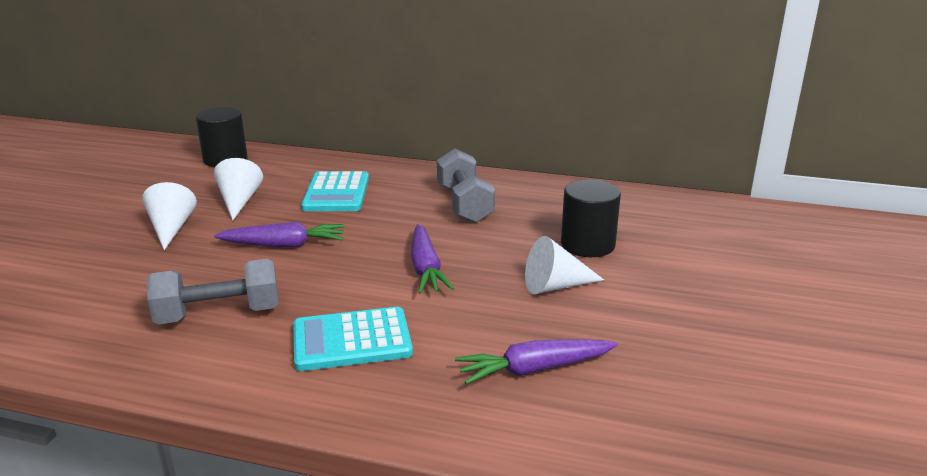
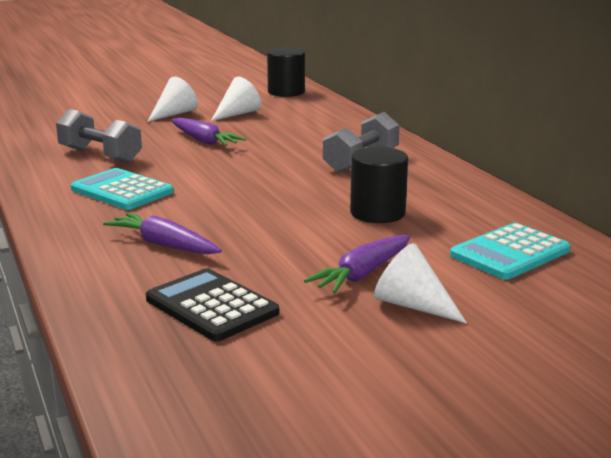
camera: 50 degrees right, 5 degrees down
turquoise calculator [301,171,369,211] -> turquoise calculator moved to [450,223,570,280]
purple carrot [411,224,454,294] -> purple carrot moved to [304,235,410,293]
white cone [525,236,604,294] -> white cone moved to [374,243,467,323]
none -> black calculator [146,268,279,341]

